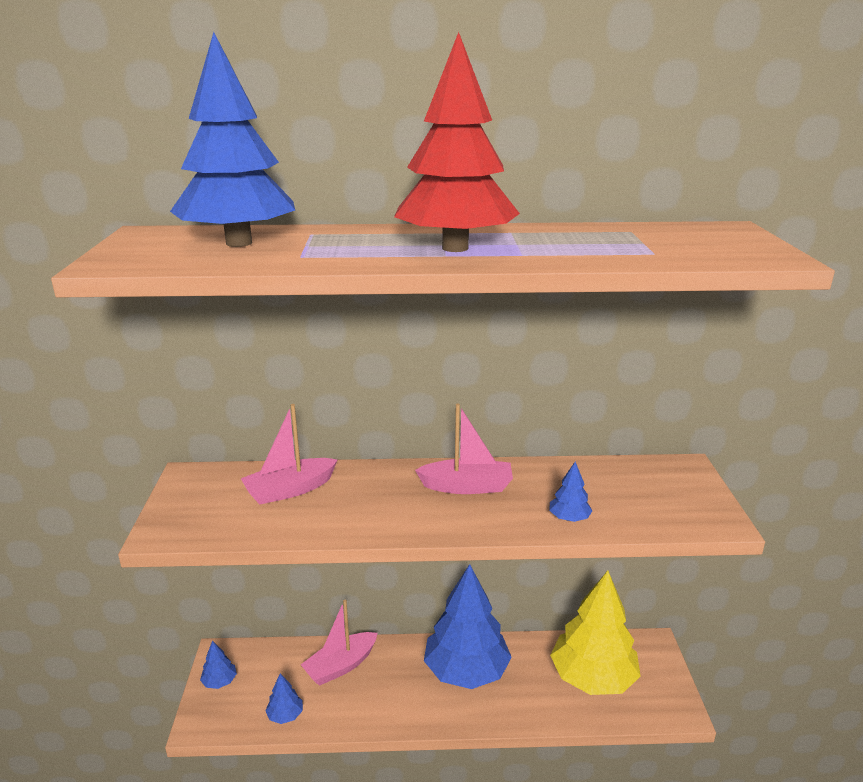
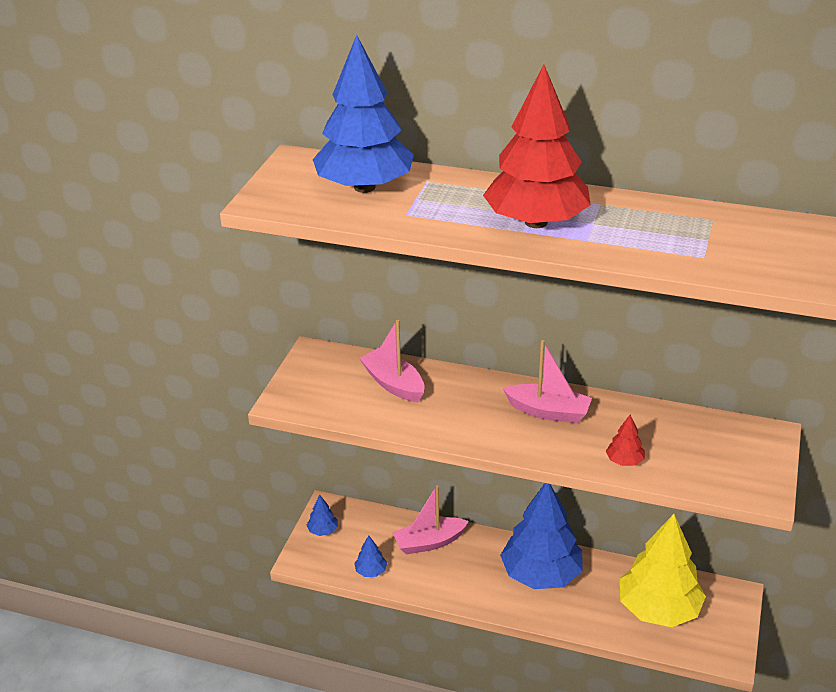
camera: 20 degrees right, 10 degrees up
pink boat [241,404,337,505] -> pink boat turned 60 degrees clockwise [359,320,425,402]
blue tree [549,462,592,522] -> red tree [606,415,645,466]

